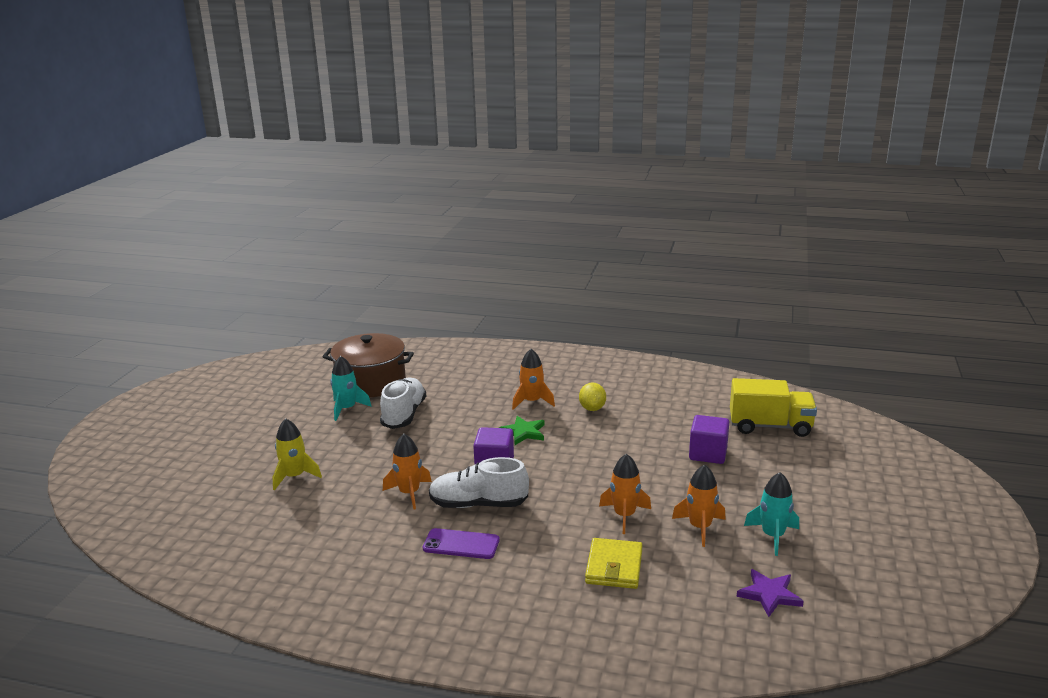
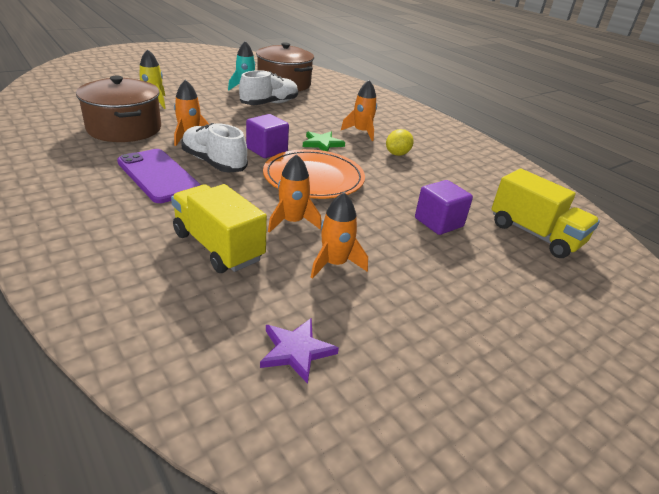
camera: 35 degrees right, 10 degrees up
purple phone [423,528,500,559] -> purple phone [117,149,201,203], size x1.55
yellow wallet [585,538,643,589] -> yellow truck [171,184,267,273]
turquoise rocket [744,472,799,556] -> none
none -> brown pot [76,76,161,142]
none -> orange plate [263,149,365,199]

